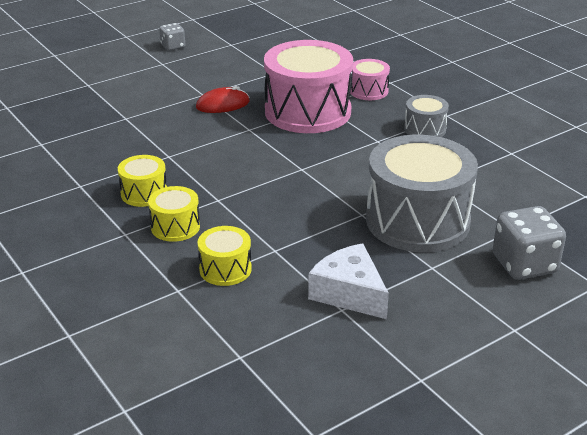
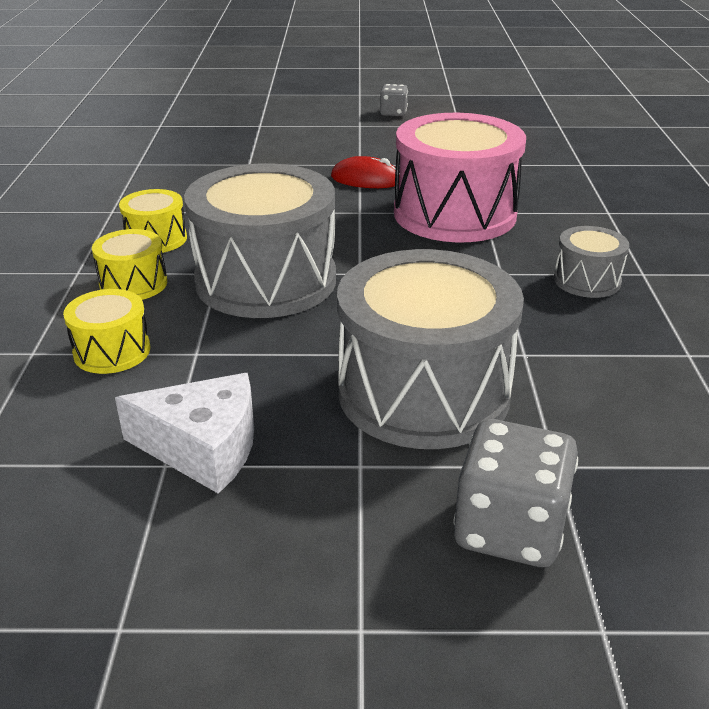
camera: 35 degrees right, 0 degrees up
white cheese [308,243,389,319] -> white cheese turned 105 degrees clockwise [115,373,254,494]
pink drum [350,59,390,100] -> none
none -> grey drum [184,163,336,318]

